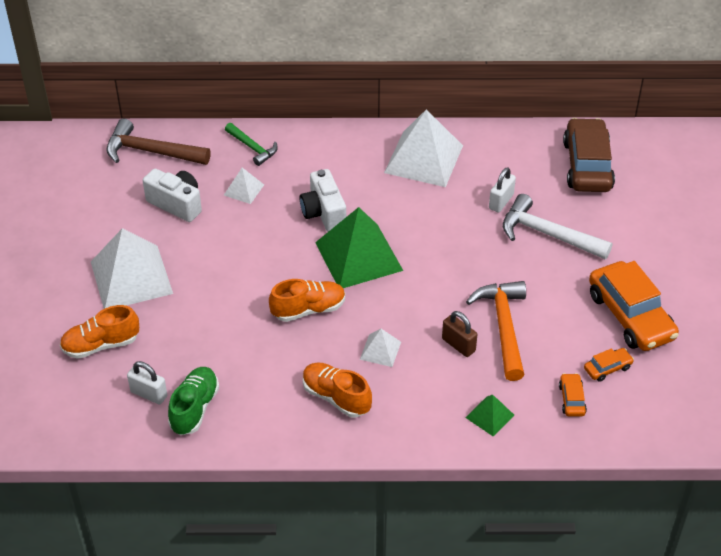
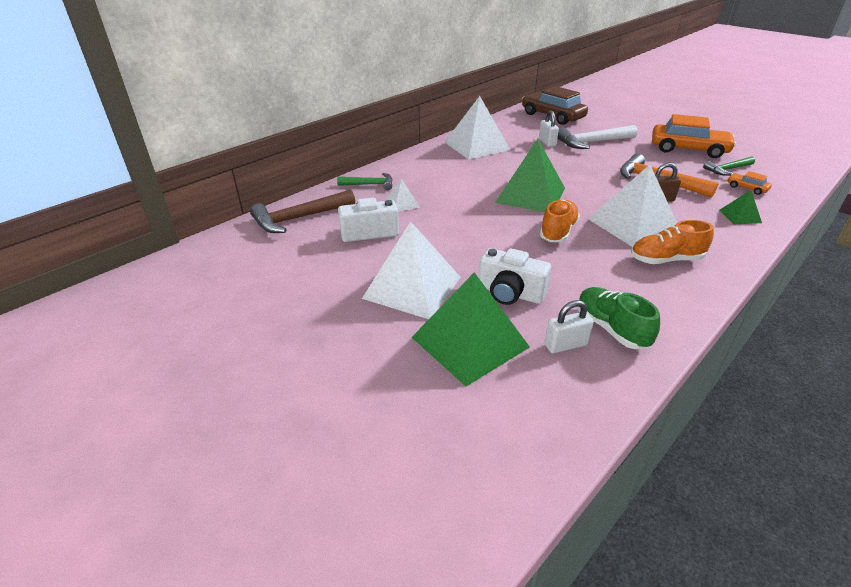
camera: 45 degrees left, 10 degrees down
orange shoe [60,305,139,359] -> green pyramid [412,272,530,386]
white camera [300,169,346,232] -> white camera moved to [479,248,551,305]
white pyramid [360,329,401,367] -> white pyramid [588,165,677,247], size x2.15
orange car [584,348,634,382] -> green hammer [703,156,755,176]

